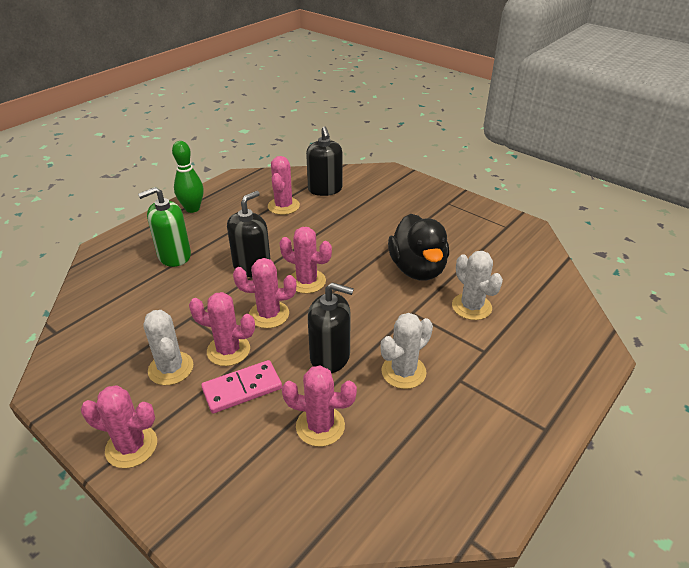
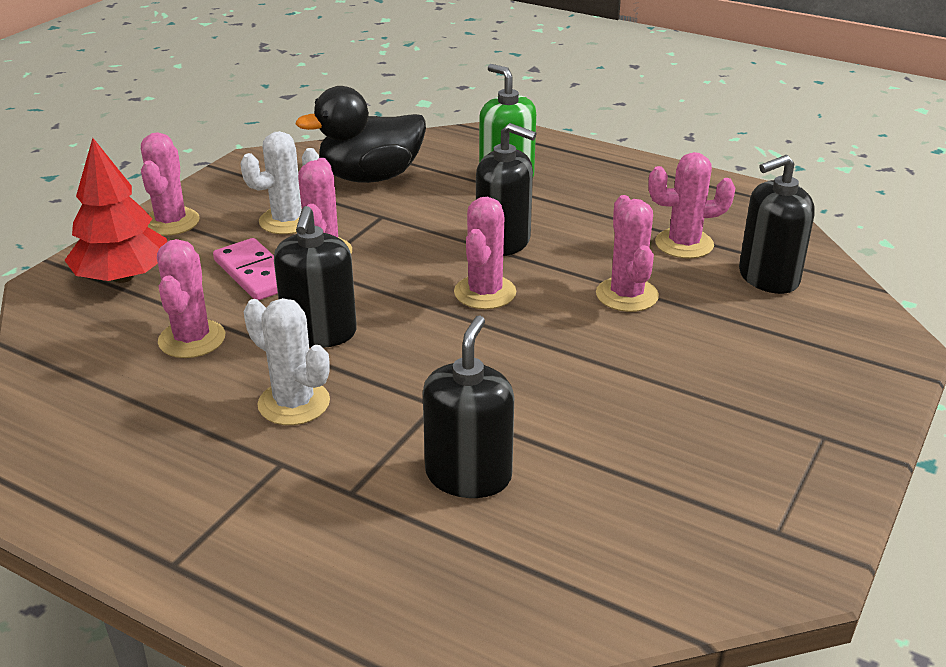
camera: 80 degrees right, 5 degrees down
green bowling pin [172,141,204,213] -> none
pink cactus [233,258,296,328] -> pink cactus moved to [596,195,659,312]
black duck [388,214,449,281] -> black duck moved to [295,86,426,183]
white cactus [452,251,503,320] -> black soap dispenser [423,316,514,498]
none -> red tree [64,138,167,283]

